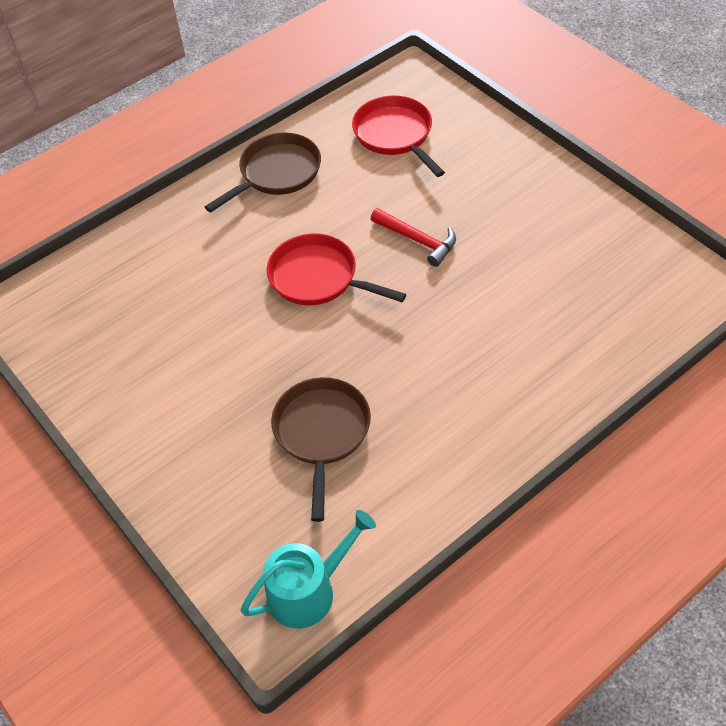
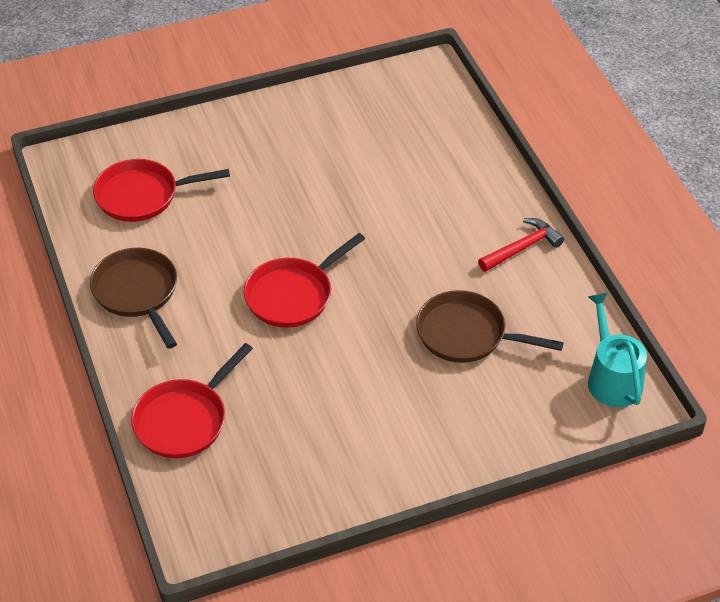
camera: 75 degrees left, 5 degrees down
red hammer [371,208,456,267] -> red hammer moved to [478,218,564,272]
none -> red pan [131,343,253,458]

